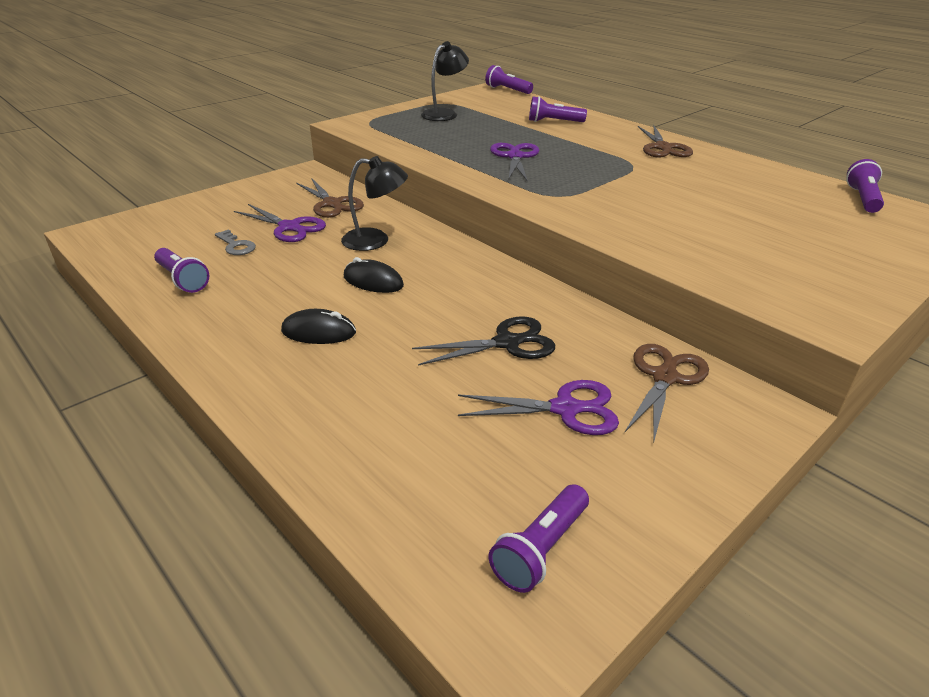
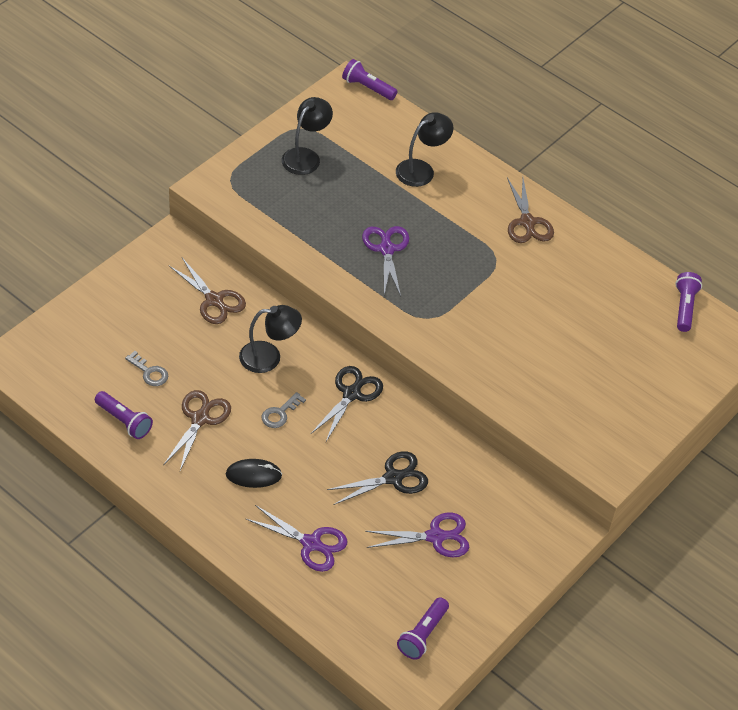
camera: 10 degrees left, 15 degrees up
purple scissors [234,204,326,242] -> purple scissors moved to [246,505,347,572]
black mouse [344,257,404,293] -> grey key [262,392,306,428]
purple flashlight [529,96,587,122] -> black lamp [396,112,454,187]
brown scissors [625,344,709,444] -> brown scissors moved to [163,390,231,471]
none -> black scissors [311,366,383,441]

